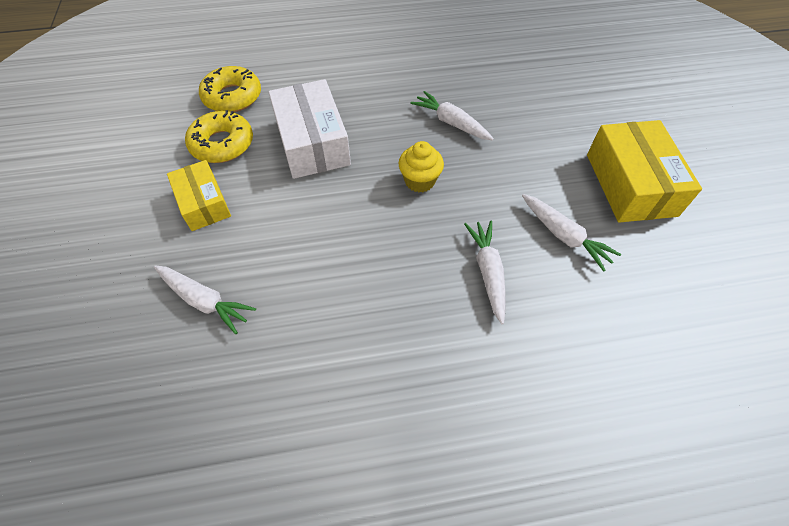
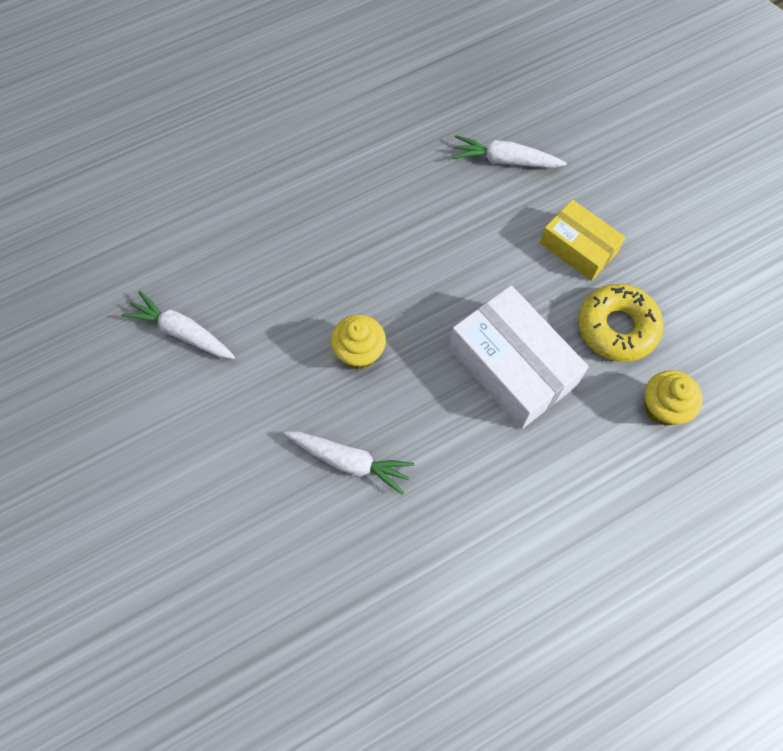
camera: 160 degrees right, 10 degrees up
yellow donut [199,66,261,112] -> yellow cupcake [644,370,703,426]
white carrot [464,221,506,324] -> none
yellow box [587,120,702,223] -> none

